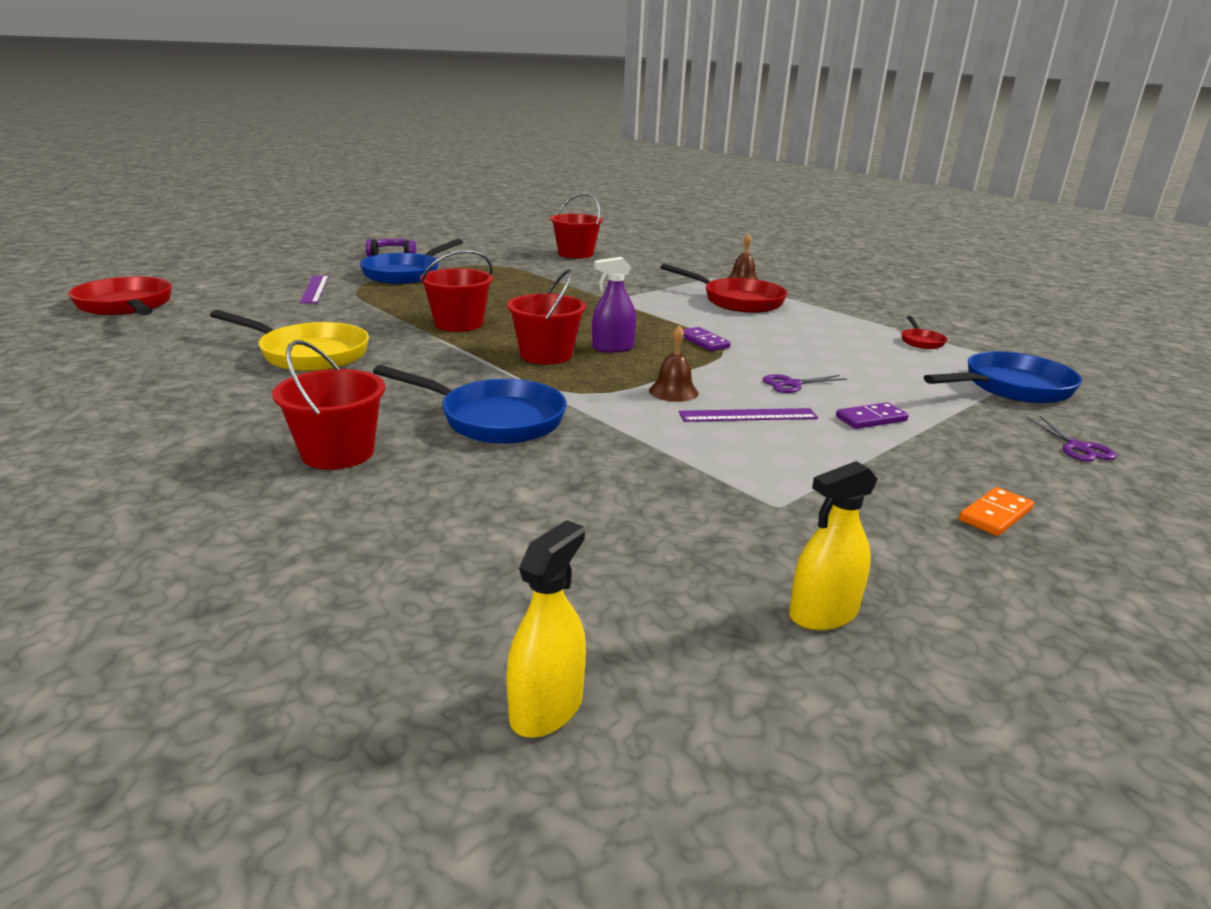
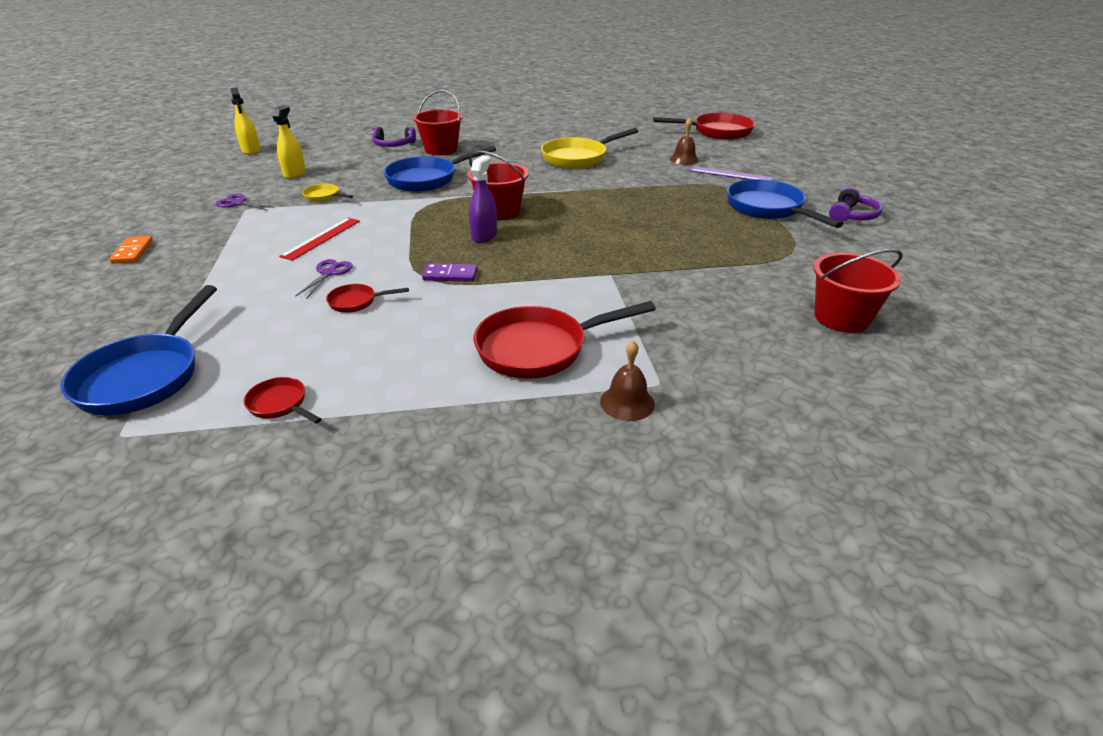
camera: 125 degrees right, 10 degrees up
red bucket [420,250,493,332] -> none
brown bell [649,325,698,402] -> brown bell moved to [670,118,699,165]
purple ruler [679,408,818,422] -> red ruler [279,218,360,261]
yellow spray bottle [789,461,878,630] -> yellow spray bottle moved to [272,105,306,179]
purple domino [836,402,909,429] -> none
purple scissors [1027,416,1117,462] -> purple scissors moved to [216,194,275,210]
none -> yellow pan [302,184,353,202]
none -> red pan [326,284,409,313]
none -> purple headphones [372,127,416,147]

